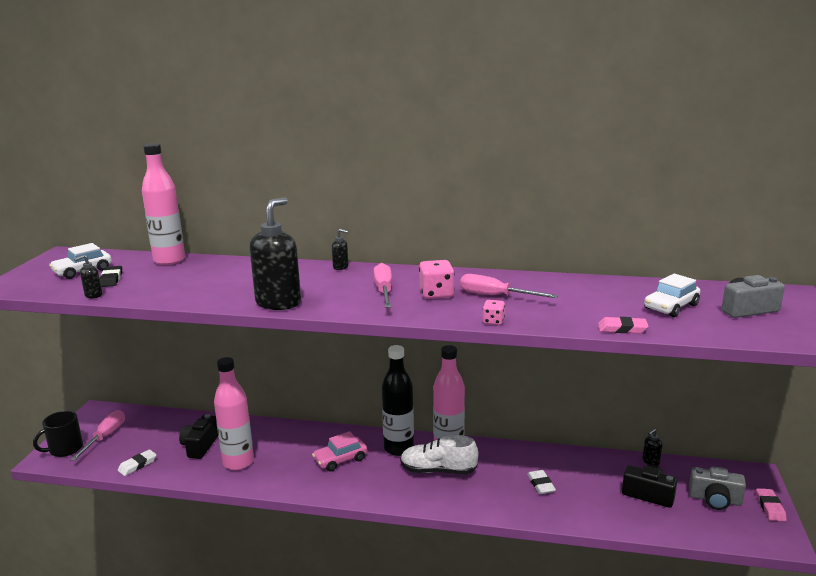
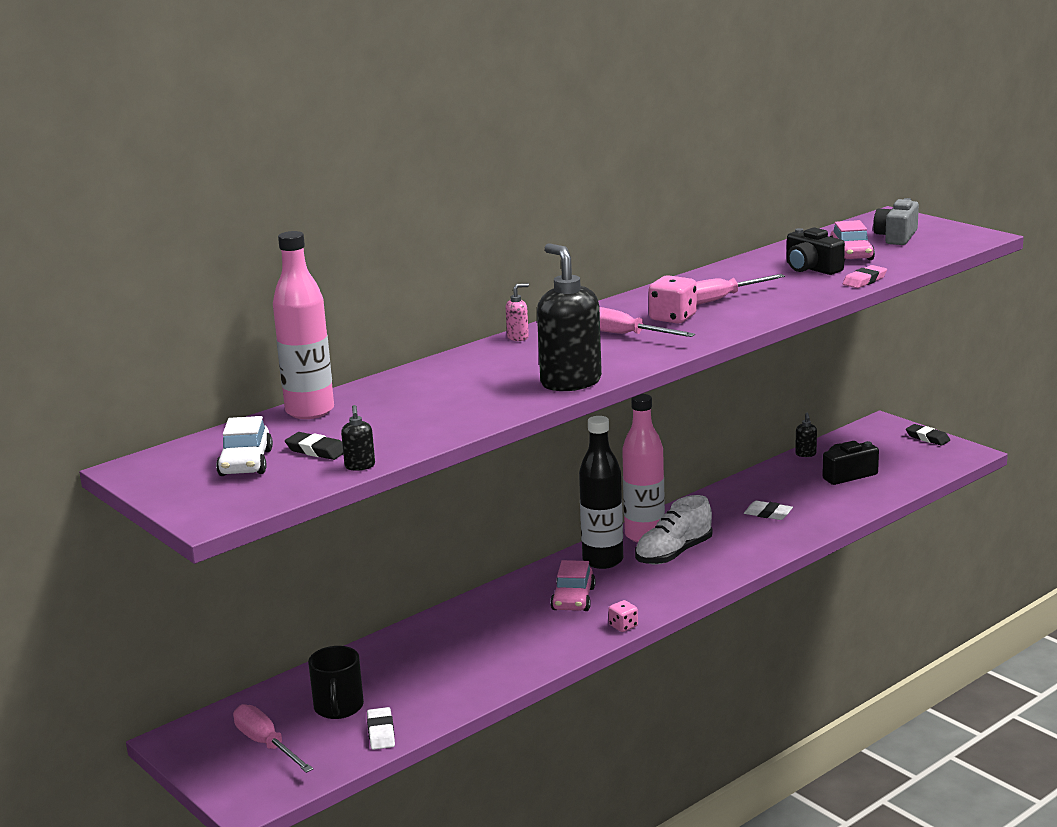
camera: 50 degrees left, 0 degrees up
black mug [33,411,83,457] -> black mug moved to [308,646,364,719]
black camera [179,414,218,459] -> black camera moved to [787,228,845,275]
pink bottle [214,357,254,470] -> none
black soap dispenser [332,229,349,270] -> pink soap dispenser [506,283,529,341]
pink dice [483,300,505,325] -> pink dice moved to [608,600,638,632]
white car [644,274,700,317] -> pink car [830,220,875,261]
grey camera [689,466,746,510] -> none
pink eraser [756,489,787,521] -> black eraser [906,424,950,446]

